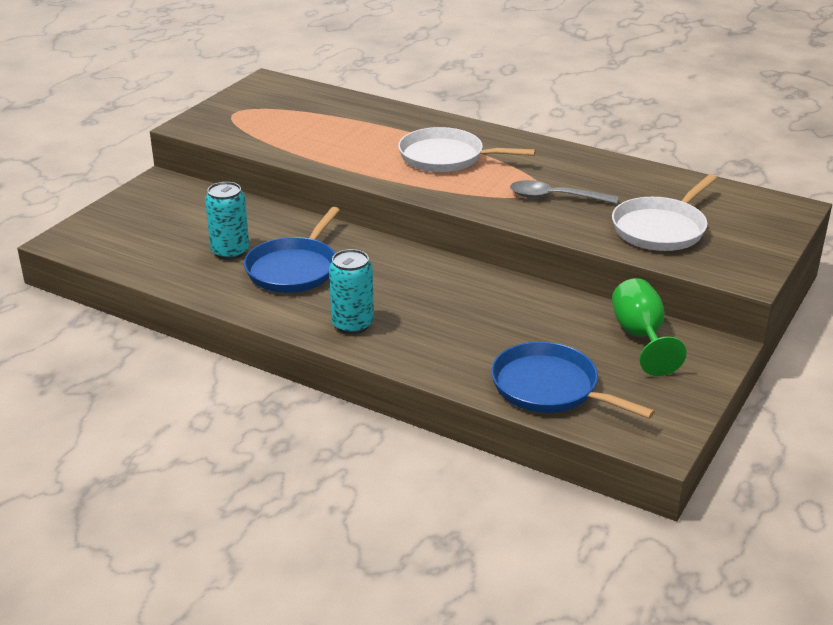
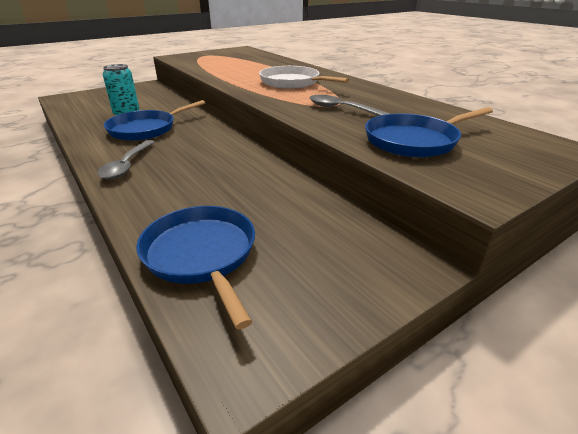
camera: 25 degrees right, 0 degrees up
turquoise can [329,249,374,334] -> grey spoon [97,140,155,179]
white pan [612,174,717,251] -> blue pan [365,107,493,157]
green goblet [612,278,687,376] -> none

